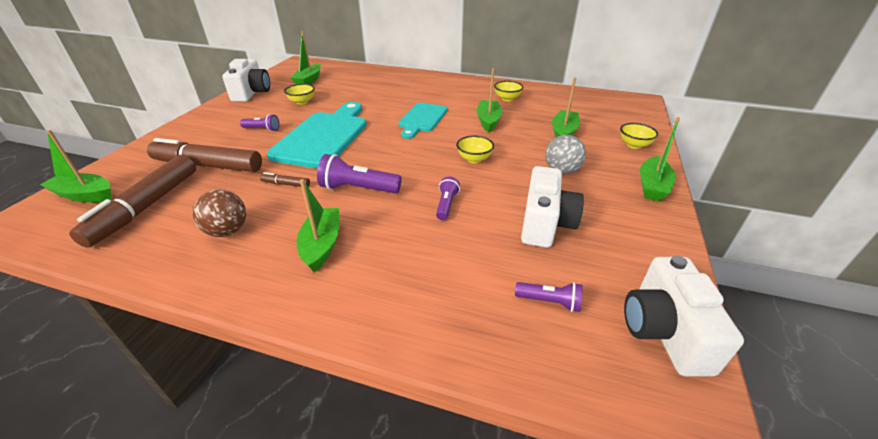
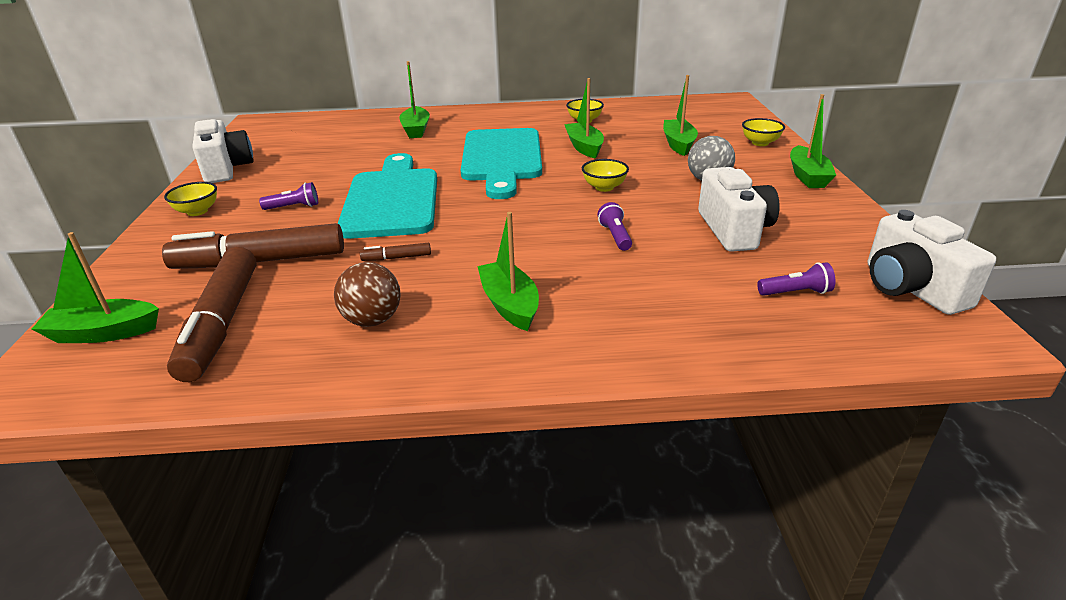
camera: 20 degrees left, 5 degrees down
yellow bowl [284,84,315,105] -> yellow bowl moved to [164,182,217,216]
green boat [291,31,321,84] -> green boat moved to [399,61,430,138]
purple flashlight [317,154,402,194] -> none
turquoise cutting board [398,103,448,139] -> turquoise cutting board [461,128,542,199], size x1.64

